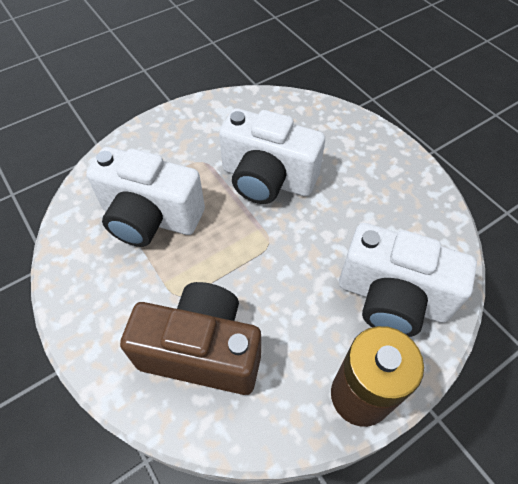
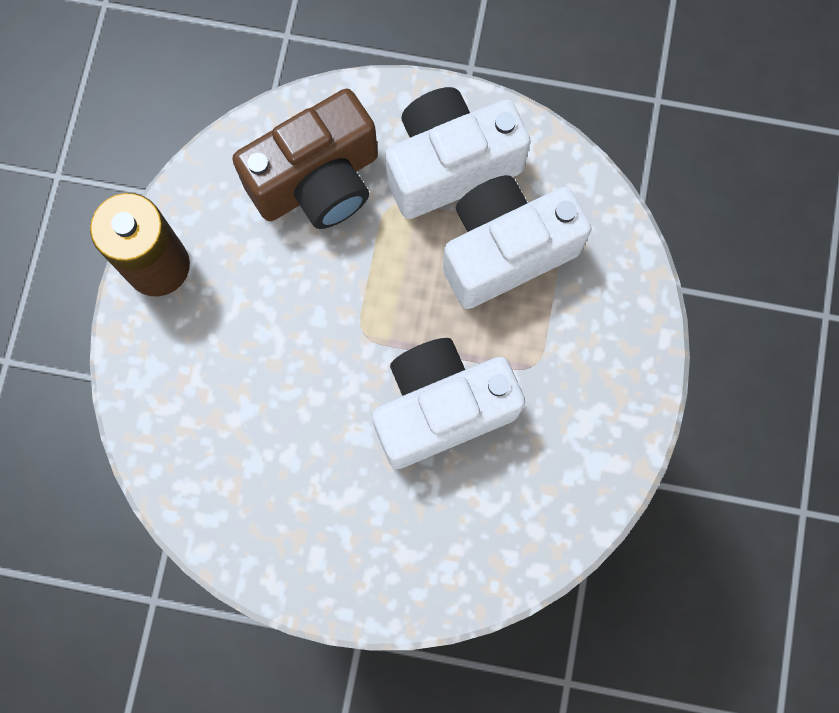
camera: 135 degrees right, 20 degrees up
white camera [339,223,477,337] -> white camera moved to [385,87,531,219]

